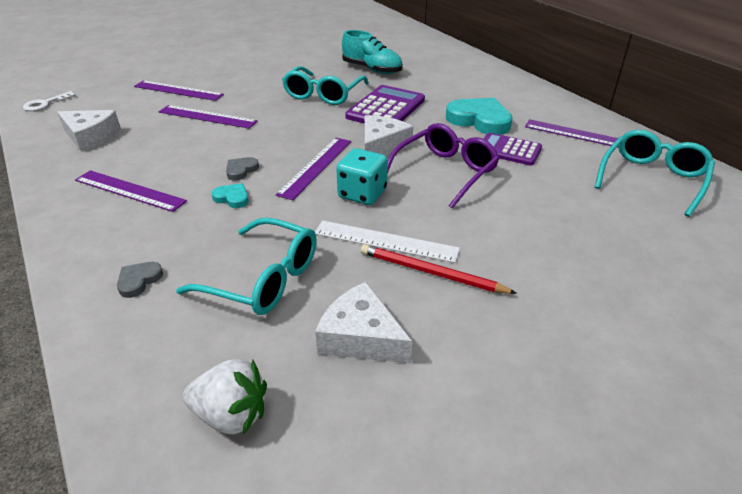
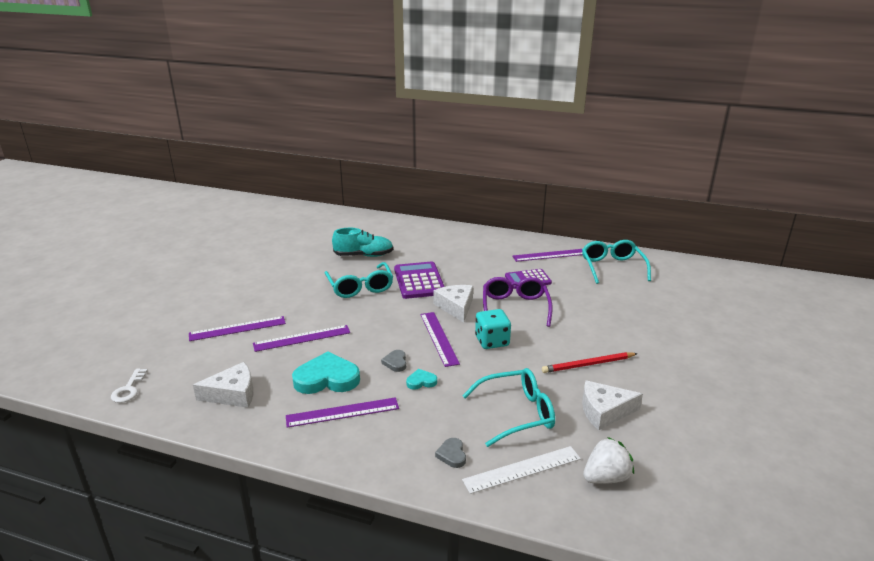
camera: 40 degrees left, 10 degrees down
white ruler [315,220,460,263] -> white ruler moved to [462,446,581,494]
turquoise heart [446,98,513,135] -> turquoise heart moved to [292,351,360,394]

